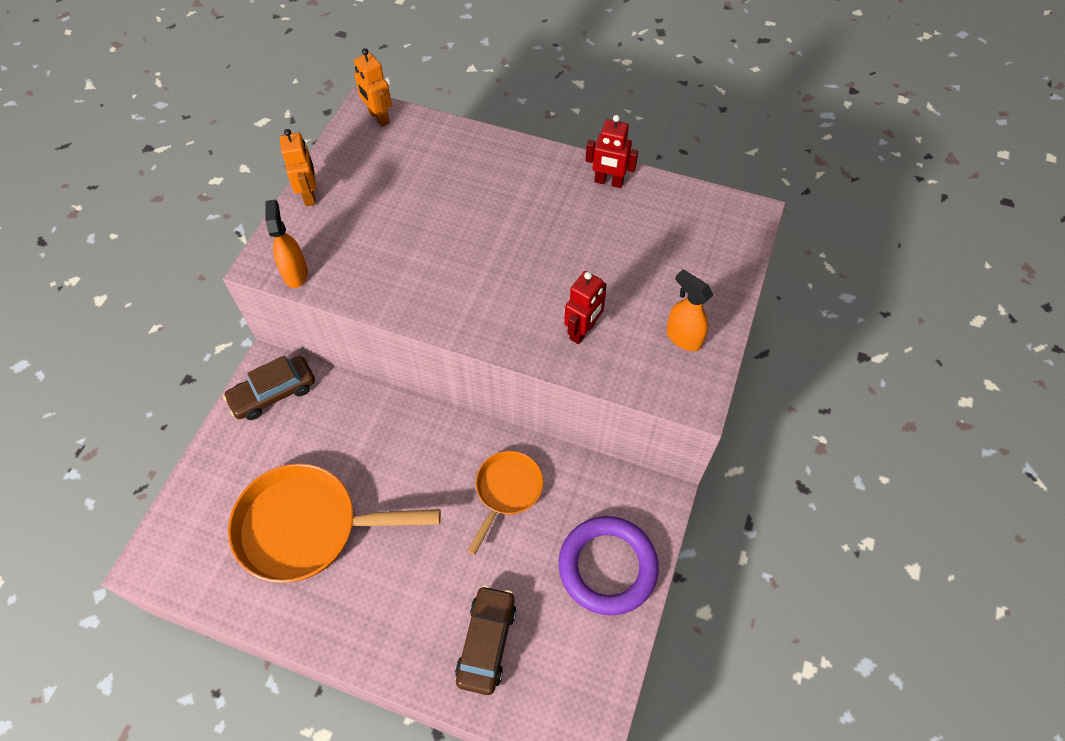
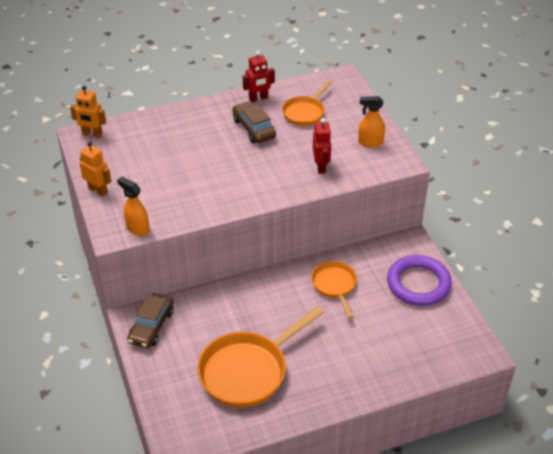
camera: 40 degrees left, 15 degrees down
brown car [455,585,516,695] -> brown car moved to [232,101,276,143]
none -> orange pan [282,80,332,126]

